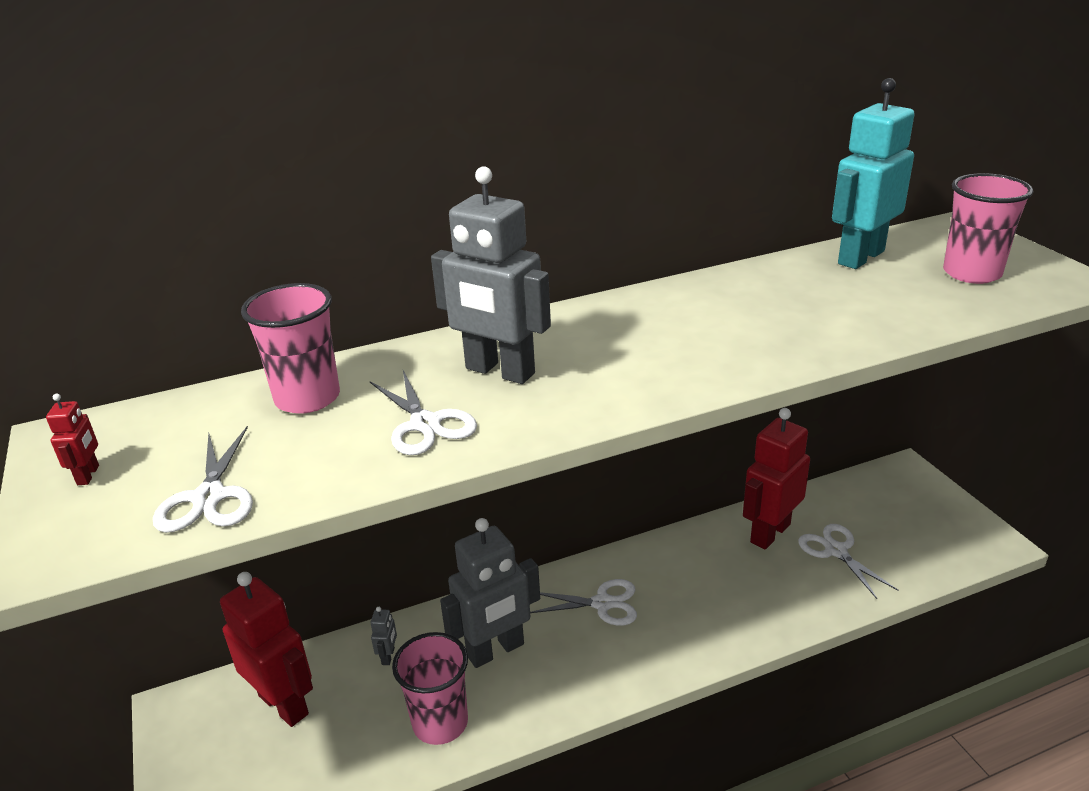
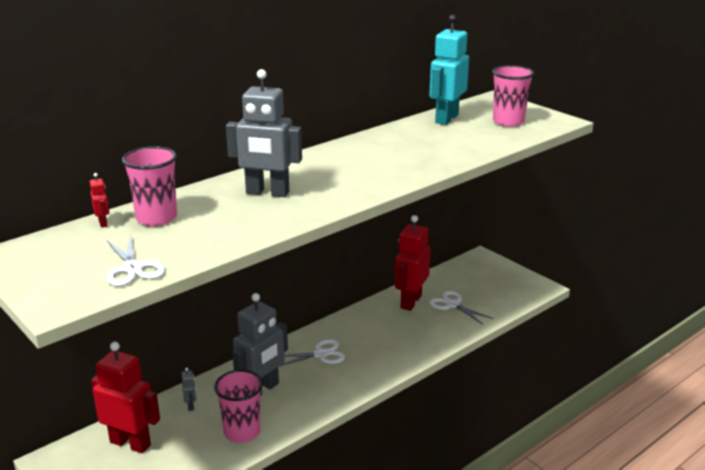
camera: 20 degrees left, 5 degrees down
red robot [46,394,99,485] -> red robot moved to [90,173,109,228]
white scissors [370,370,477,455] -> none

